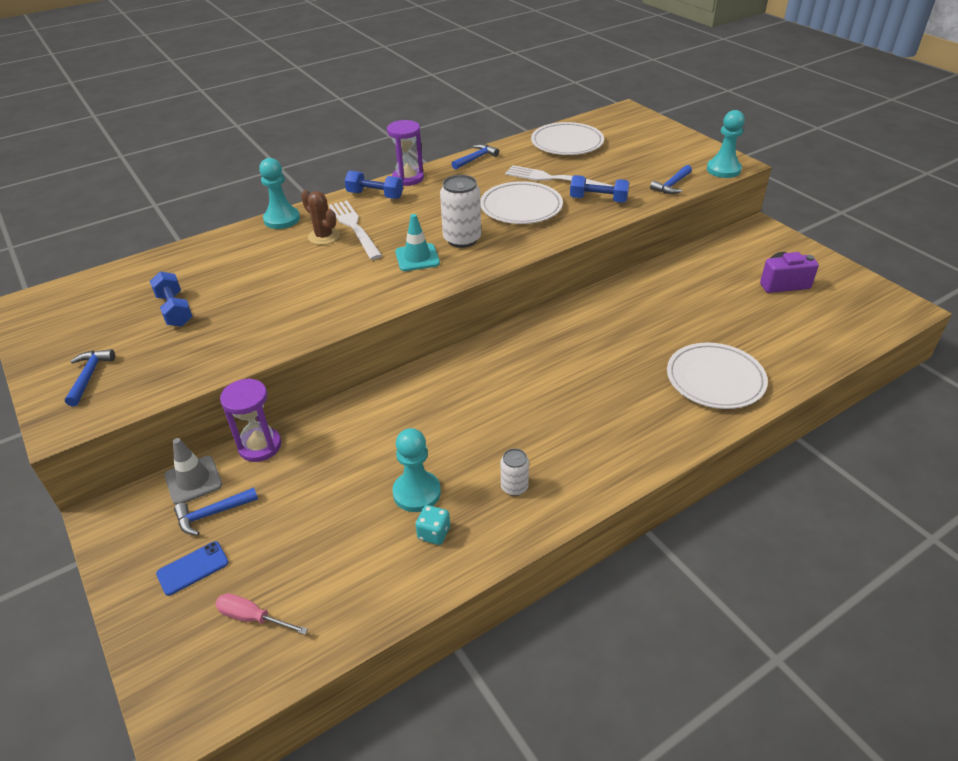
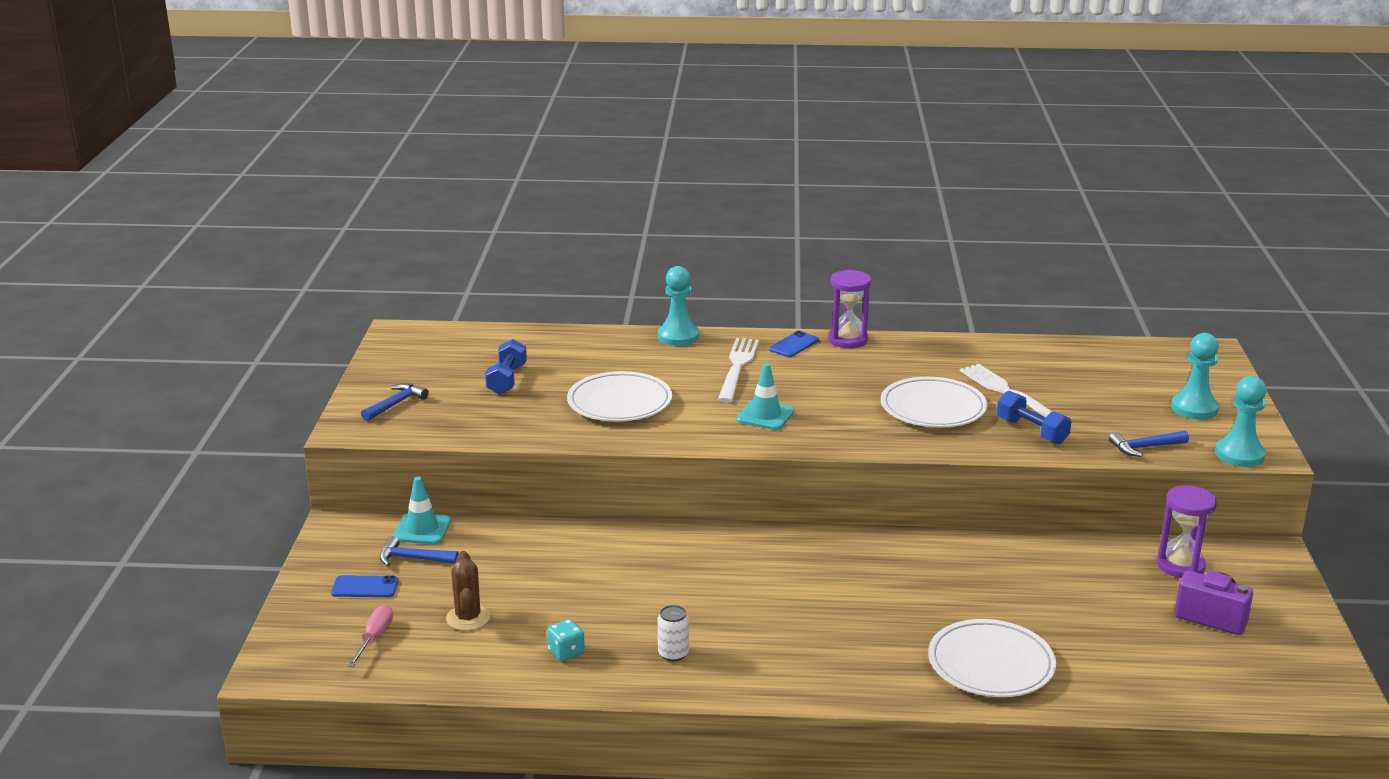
camera: 35 degrees right, 15 degrees down
grey traffic cone [165,438,222,505] -> turquoise traffic cone [393,477,451,544]
pink screwdriver [215,593,308,635] -> pink screwdriver turned 45 degrees clockwise [348,605,393,667]
purple hourglass [220,378,281,462] -> purple hourglass moved to [1157,485,1217,578]
brown cactus [301,190,340,245] -> brown cactus moved to [446,551,490,631]
blue dumbbell [344,170,403,199] -> blue phone [769,331,819,357]
turquoise pawn [392,428,441,512] -> turquoise pawn moved to [1171,333,1219,419]
white can [440,175,481,248] -> none
blue hammer [452,144,499,170] -> none
white plate [531,122,604,155] -> white plate moved to [567,371,672,422]

